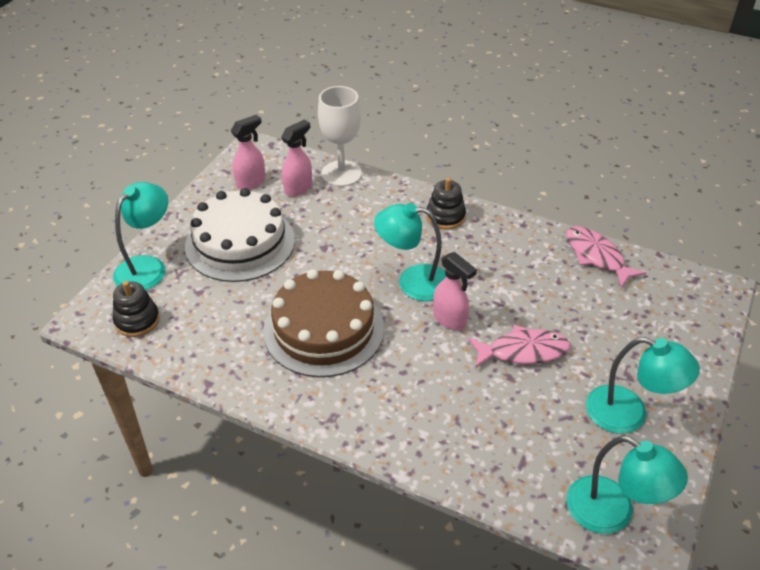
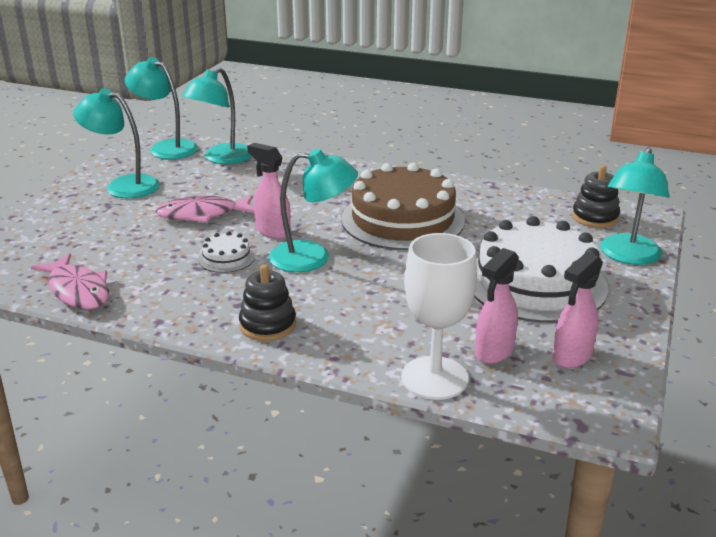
camera: 175 degrees right, 15 degrees down
none -> turquoise lamp [182,68,252,164]
none -> white cake [198,231,255,273]

